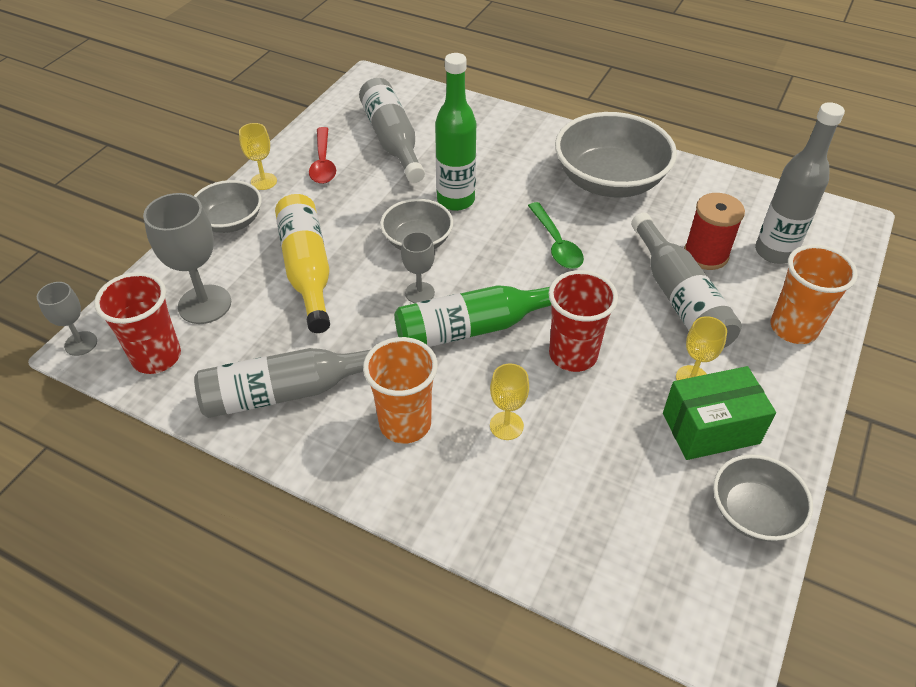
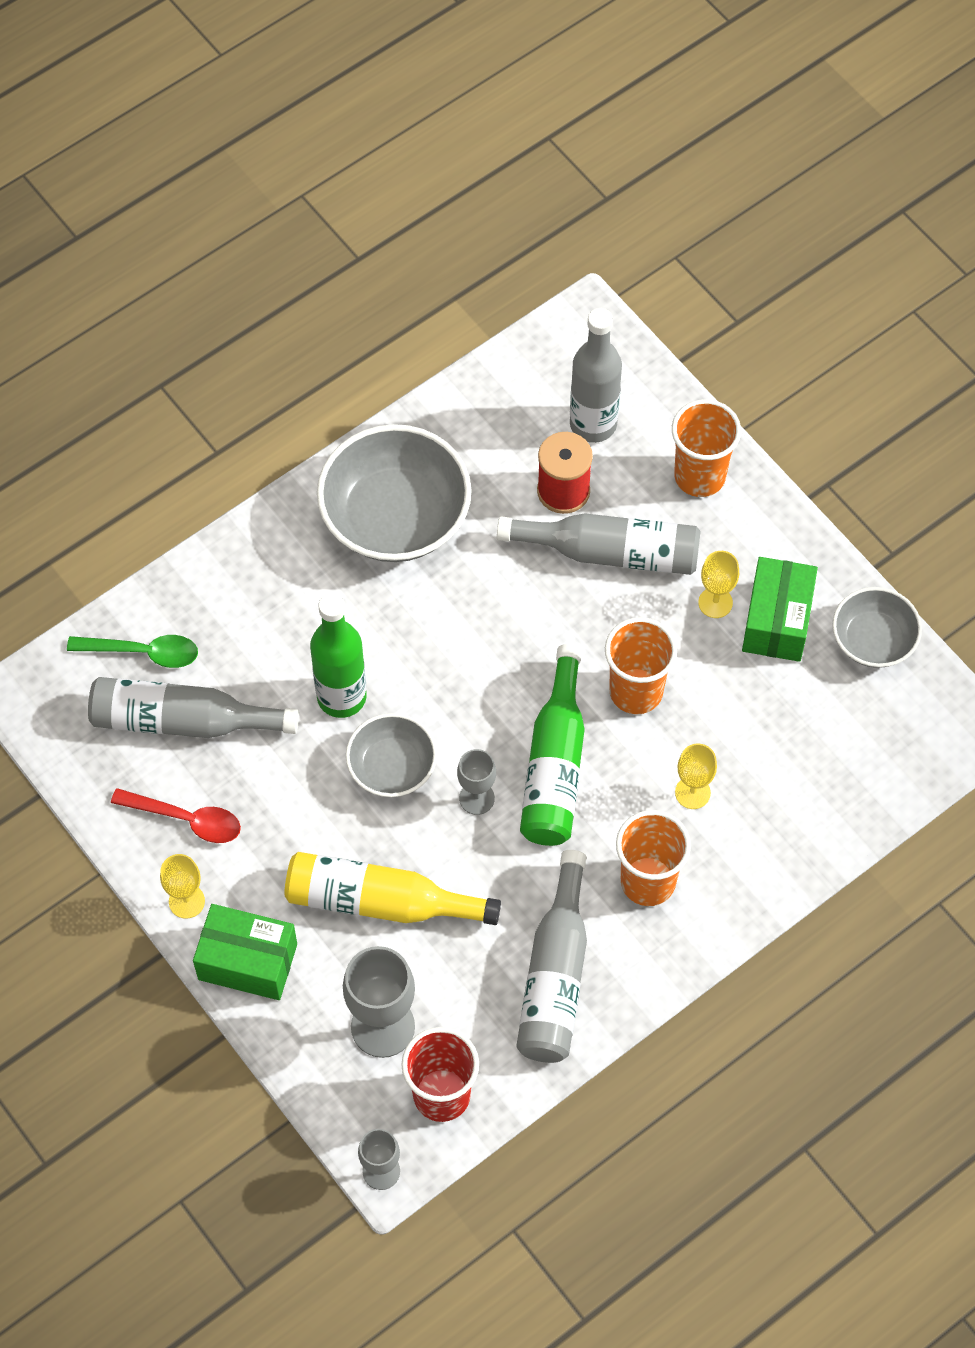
camera: 65 degrees left, 15 degrees up
grey bowl [194,180,262,233] -> green box [193,904,297,1000]
green spoon [528,202,584,269] -> green spoon moved to [67,635,198,668]
red cup [548,270,618,372] -> orange cup [605,617,677,714]

